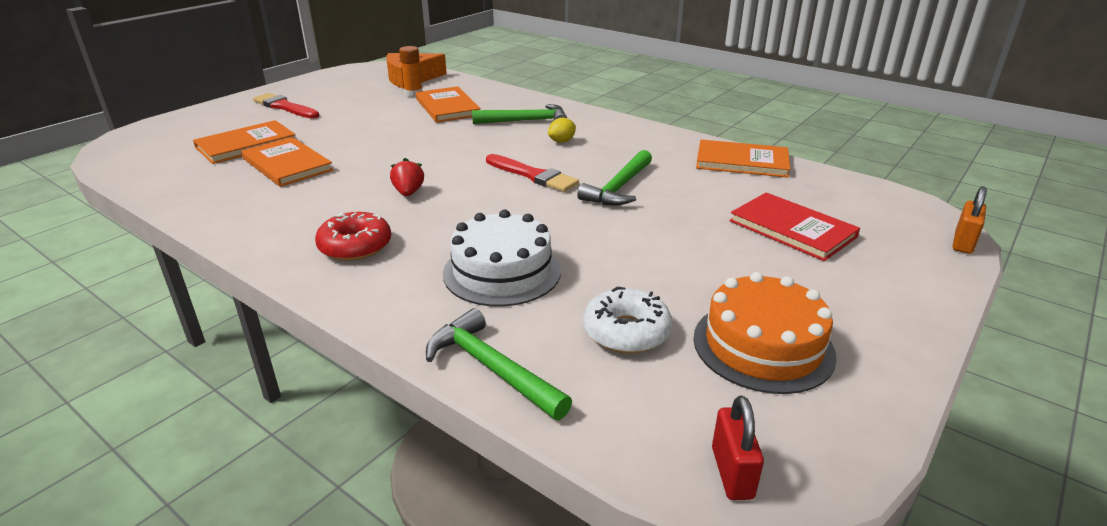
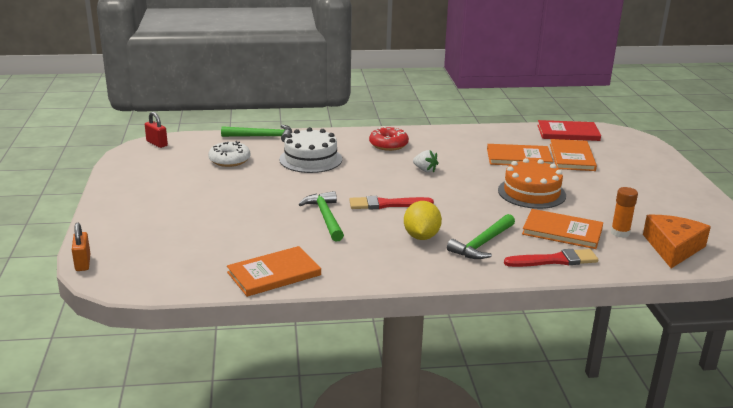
camera: 135 degrees right, 5 degrees down
red brush [253,93,319,119] -> red brush moved to [504,249,598,267]
red strawberry [390,158,424,196] -> white strawberry [413,150,439,173]
yellow lemon [548,118,576,143] -> yellow lemon [404,201,442,240], size x1.73
orange cake [693,272,837,394] -> orange cake moved to [498,158,566,209]
red book [729,192,860,261] -> red book moved to [537,120,601,141]

